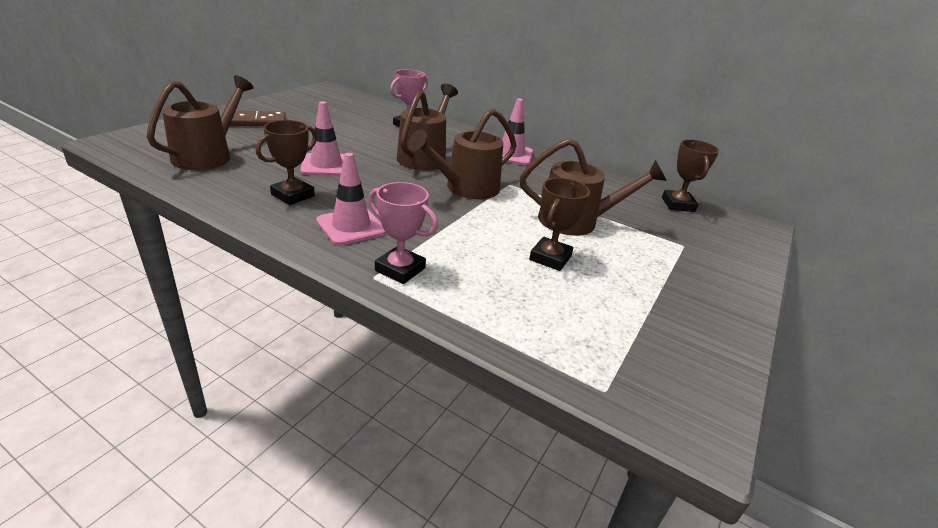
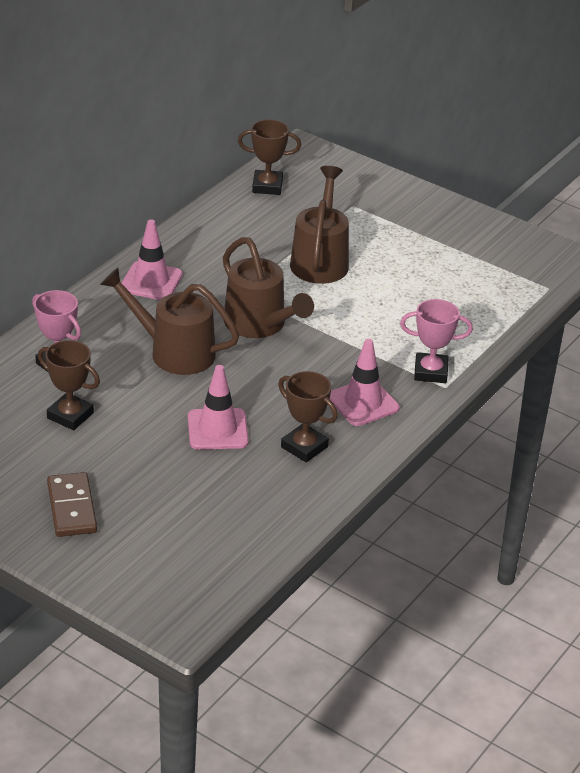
camera: 85 degrees left, 5 degrees up
brown watering can [147,75,254,170] -> none
pink trophy [368,182,438,284] -> pink trophy turned 60 degrees clockwise [400,299,473,383]
brown trophy [529,178,590,271] -> brown trophy moved to [38,340,100,430]

